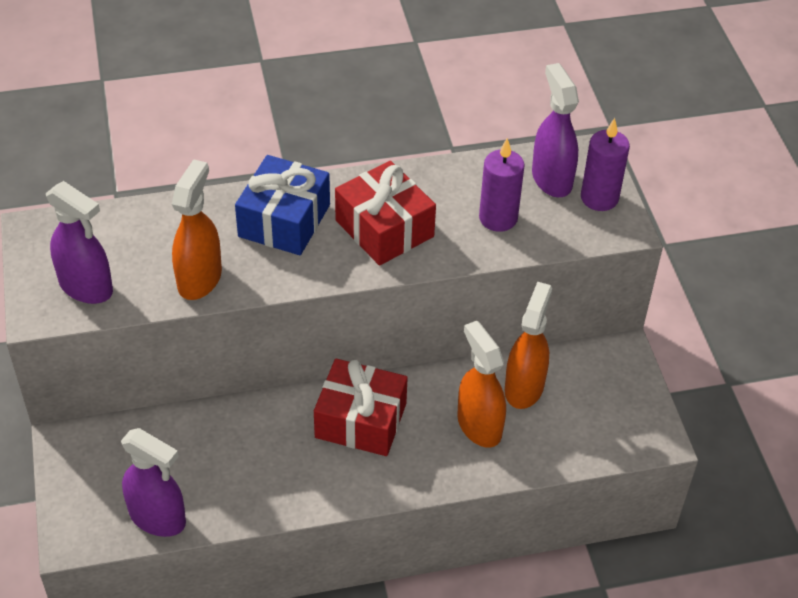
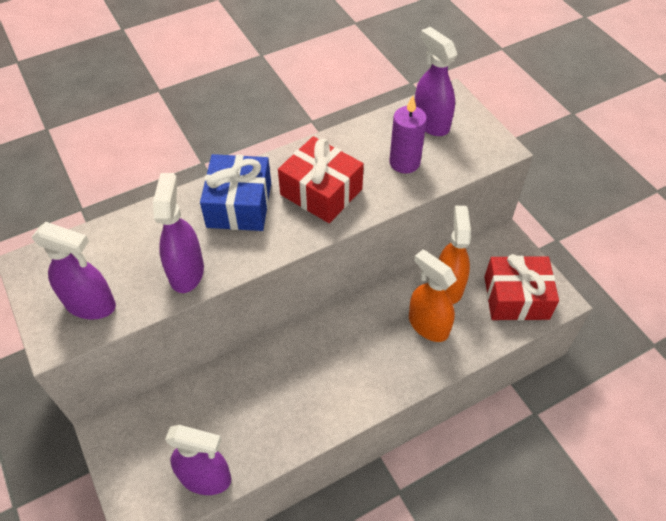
camera: 15 degrees left, 5 degrees up
orange spray bottle [172,159,222,300] -> purple spray bottle [153,173,204,293]
red gift [314,359,408,456] -> red gift moved to [485,254,559,321]
purple candle [581,118,630,211] -> none

